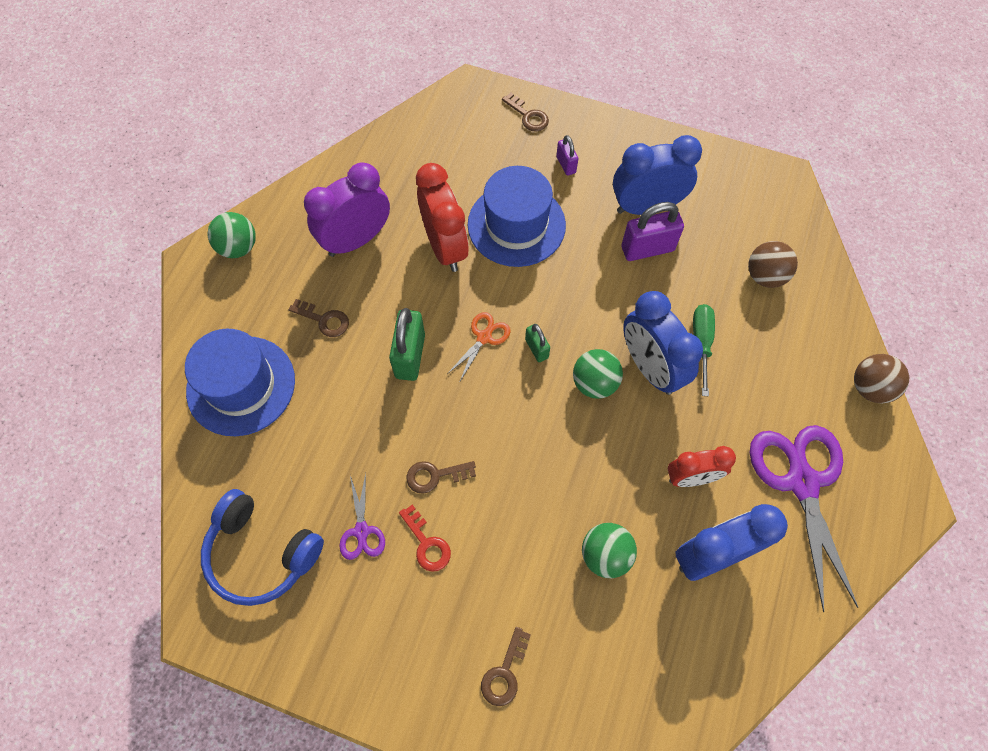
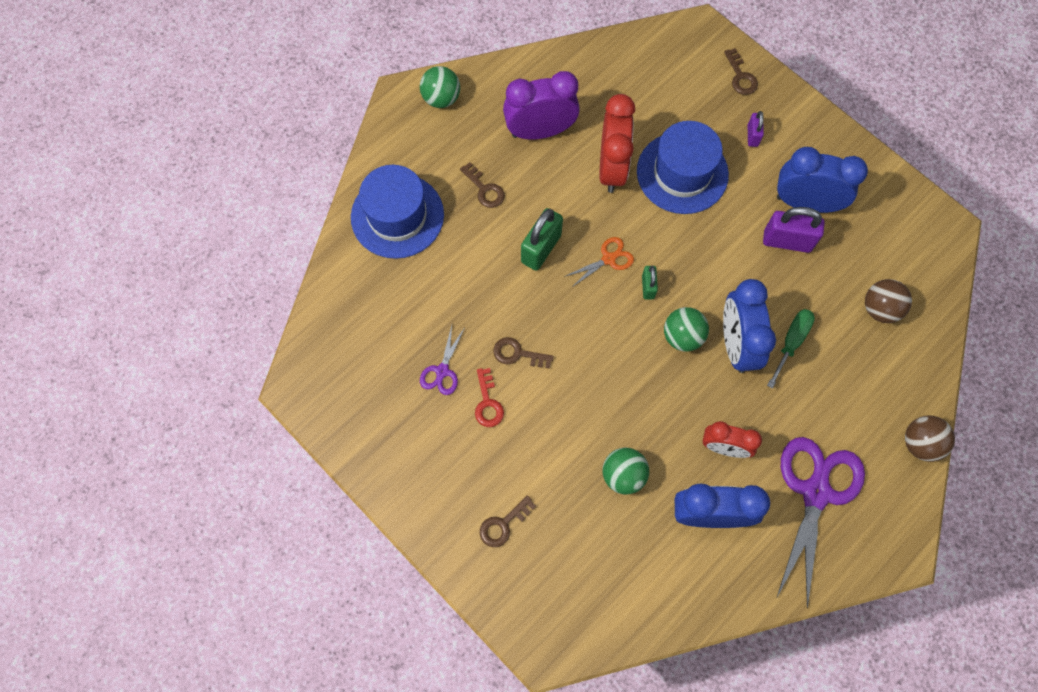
camera: 25 degrees right, 5 degrees up
blue headphones [201,489,324,606] -> none

